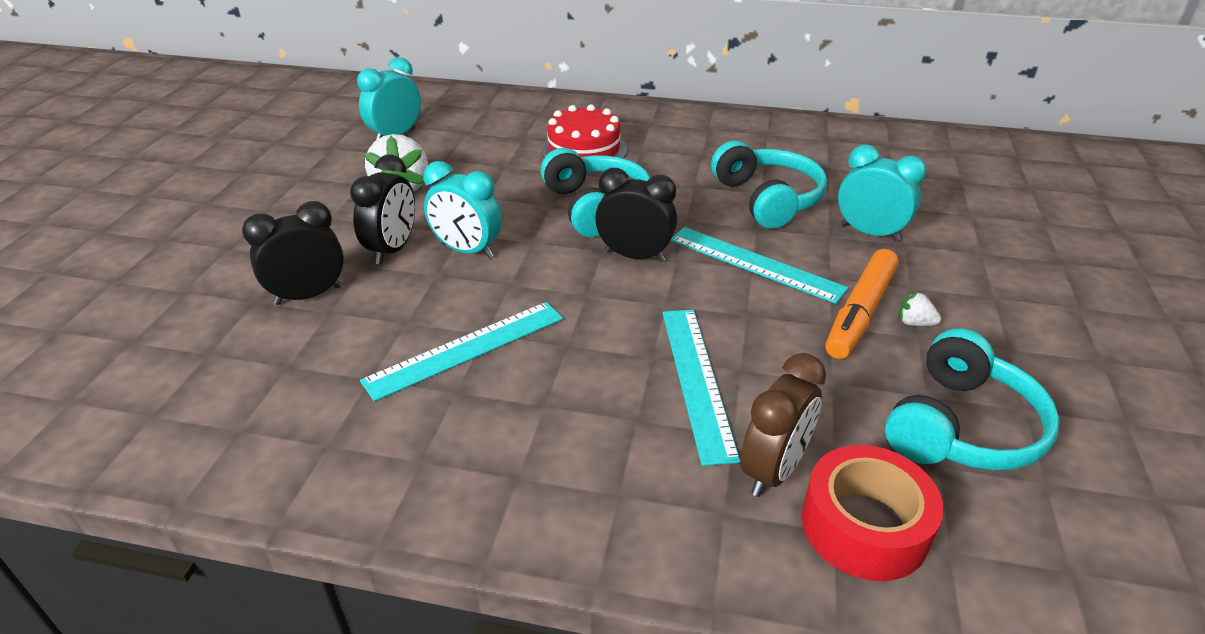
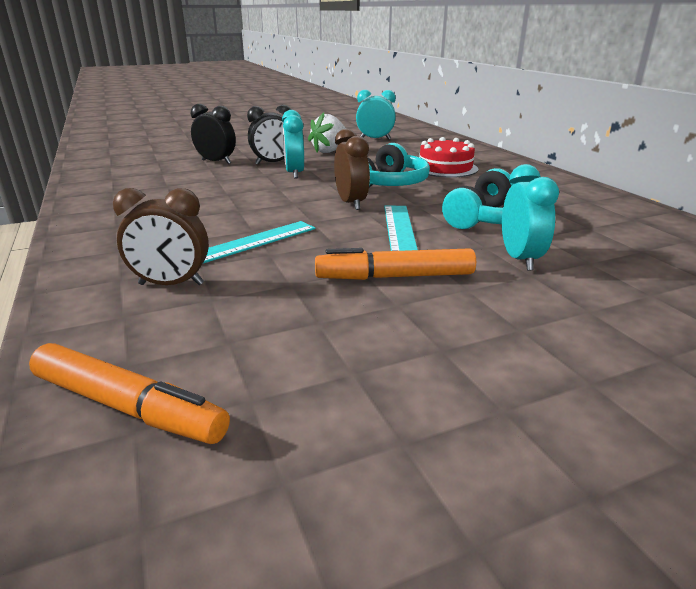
camera: 55 degrees right, 10 degrees down
turquoise ruler [360,302,563,401] -> none
black clock [595,168,677,262] -> brown clock [334,129,370,210]
red tape [802,445,943,581] -> none
turquoise headphones [885,328,1060,471] -> none
white strawberry [899,291,941,326] -> none
none -> orange marker [29,343,230,444]

